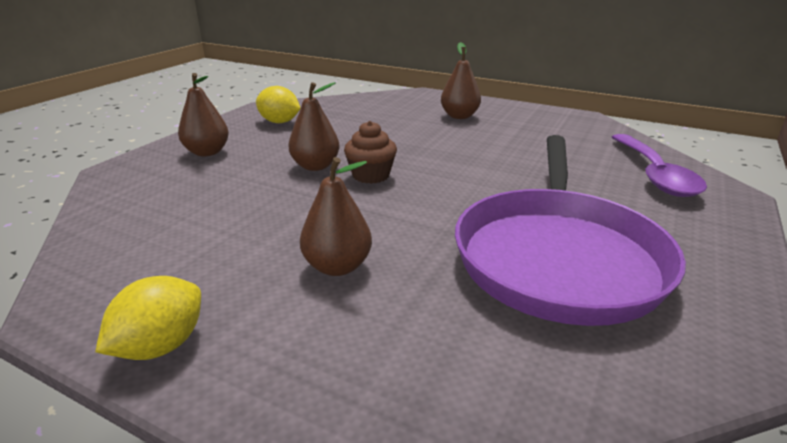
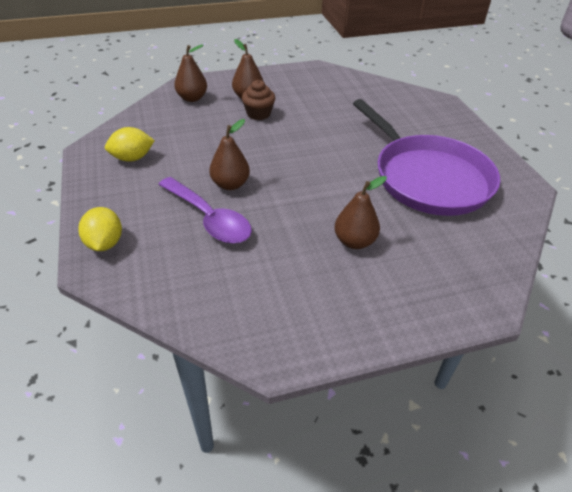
camera: 45 degrees left, 15 degrees up
yellow lemon [95,276,201,360] -> yellow lemon moved to [78,207,122,251]
brown pear [178,73,229,156] -> brown pear moved to [174,44,207,102]
brown cupcake [344,121,397,184] -> brown cupcake moved to [242,80,275,120]
purple spoon [612,134,707,197] -> purple spoon moved to [158,177,252,244]

